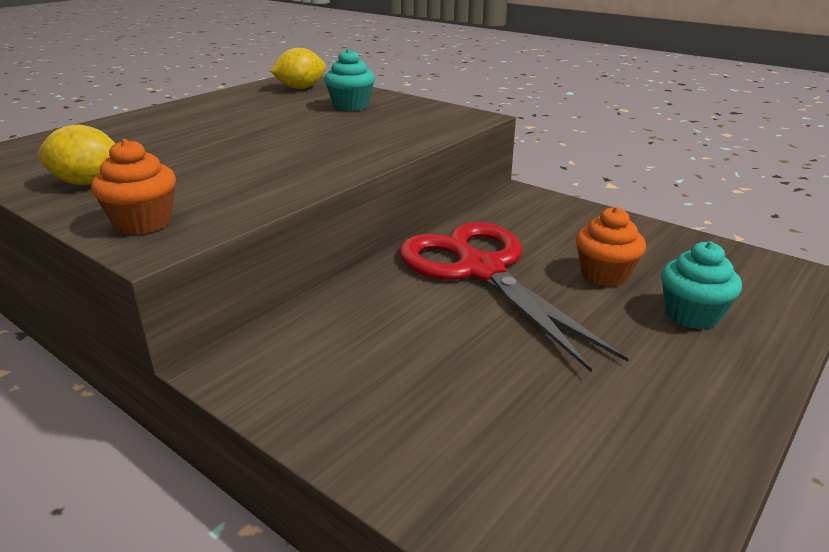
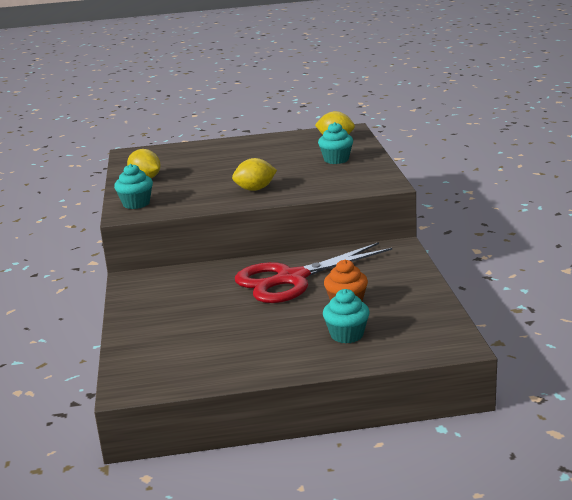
camera: 45 degrees right, 5 degrees down
orange cupcake [91,139,176,235] -> turquoise cupcake [114,164,153,209]
red scissors [399,222,629,372] -> red scissors turned 135 degrees counterclockwise [235,242,392,303]
none -> yellow lemon [232,158,277,191]

